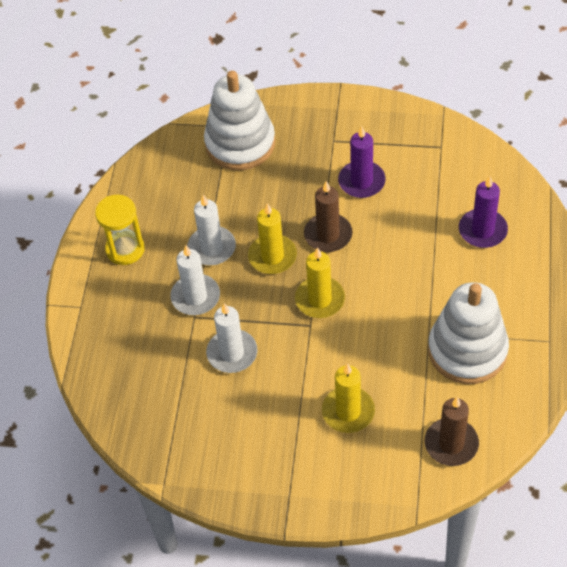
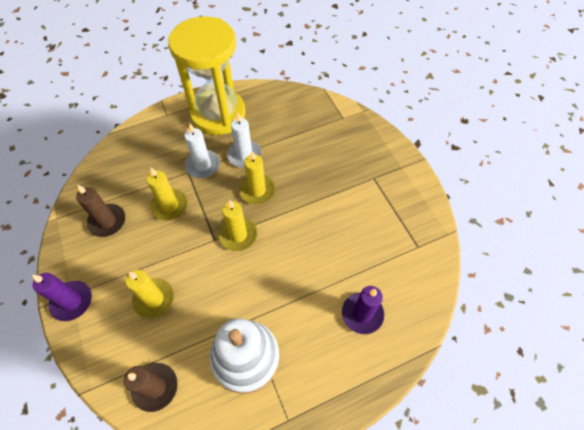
camera: 55 degrees right, 5 degrees up
yellow hourglass [95,195,145,265] -> yellow hourglass [168,16,246,135], size x2.08
white stacking toy [204,71,275,170] -> none
white candle [206,303,257,373] -> yellow candle [147,168,188,221]
brown candle [304,181,353,252] -> brown candle moved to [76,185,125,237]
purple candle [338,126,386,198] -> purple candle moved to [32,273,92,321]

